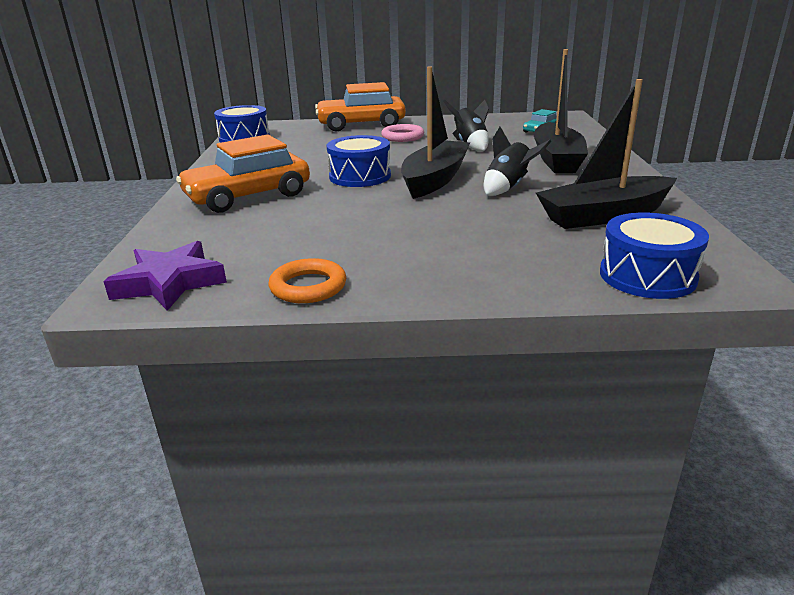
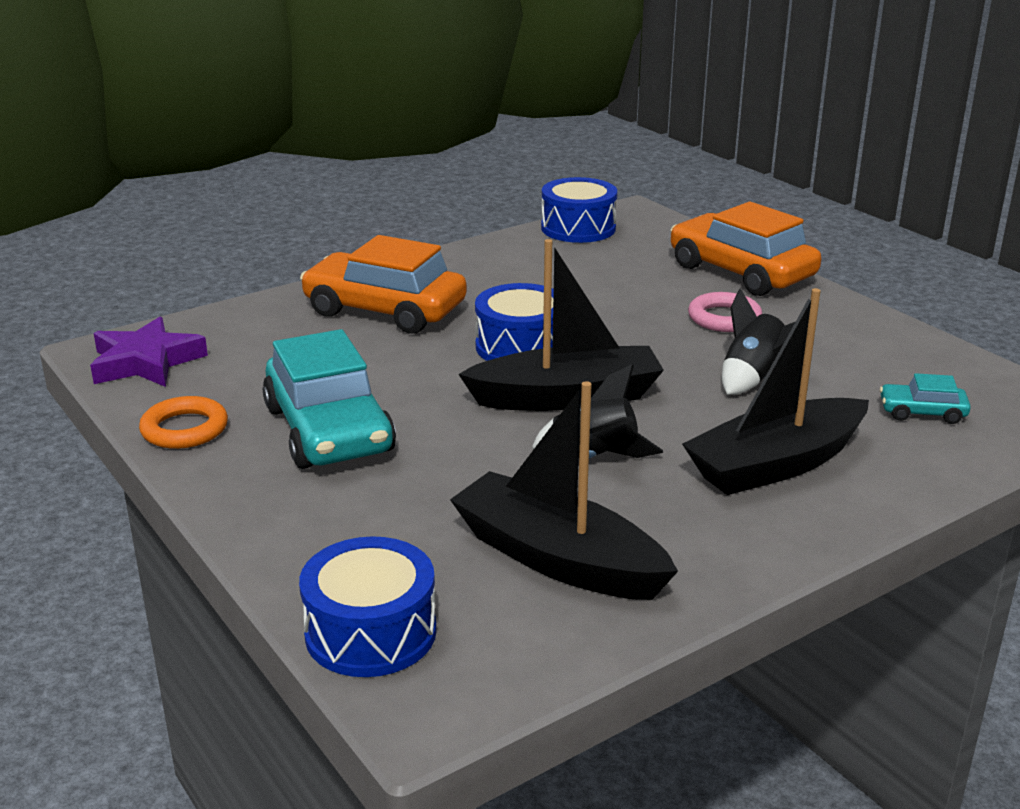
camera: 55 degrees right, 0 degrees up
none -> turquoise car [263,329,396,469]

